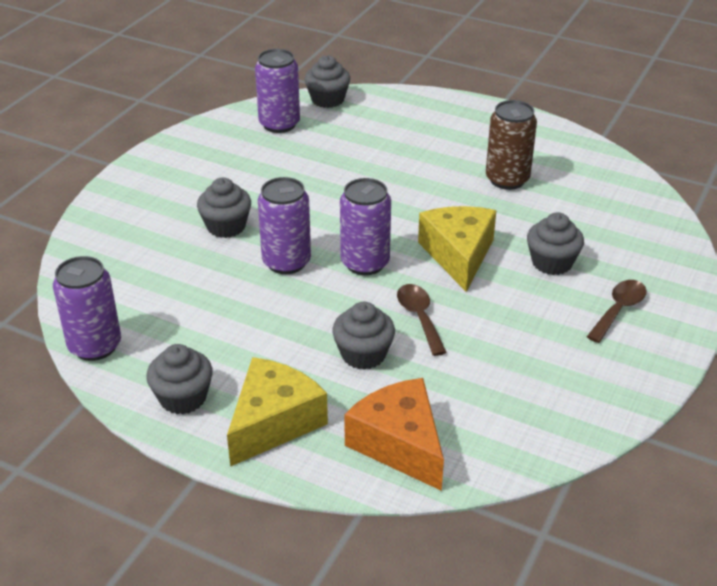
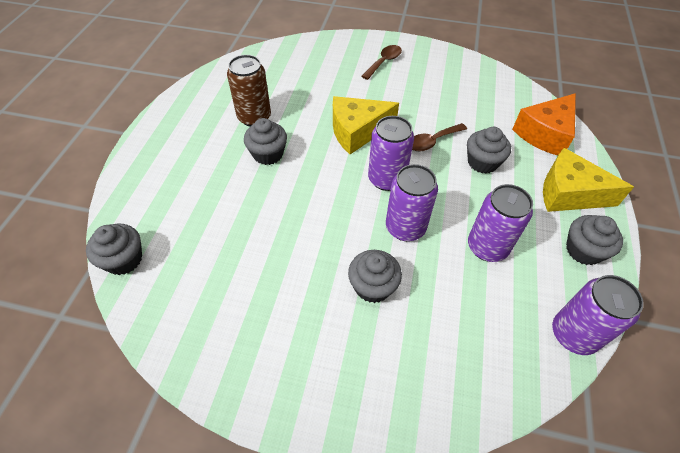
camera: 105 degrees left, 15 degrees up
purple can [255,49,300,133] -> purple can moved to [468,184,533,262]
grey cupcake [527,212,584,275] -> grey cupcake moved to [244,118,287,165]
brown spoon [587,280,647,343] -> brown spoon turned 105 degrees clockwise [361,45,402,80]

